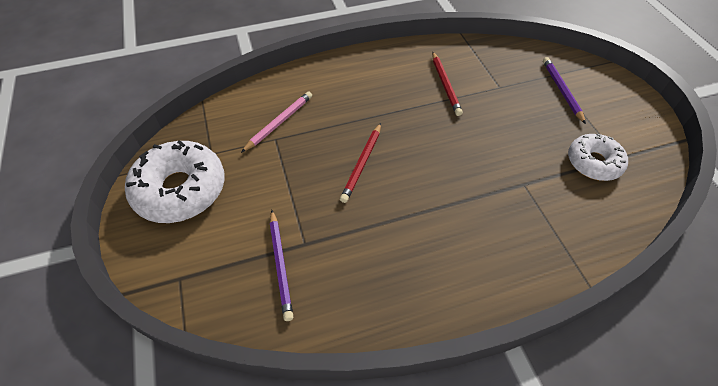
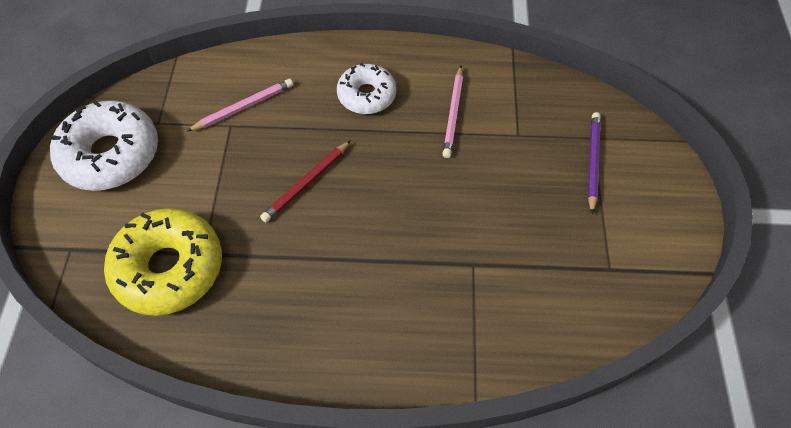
camera: 20 degrees right, 5 degrees up
purple pencil [270,210,293,321] -> yellow donut [104,208,222,316]
red pencil [432,51,463,116] -> pink pencil [443,66,463,158]
white donut [568,134,628,181] -> white donut moved to [337,63,396,114]

